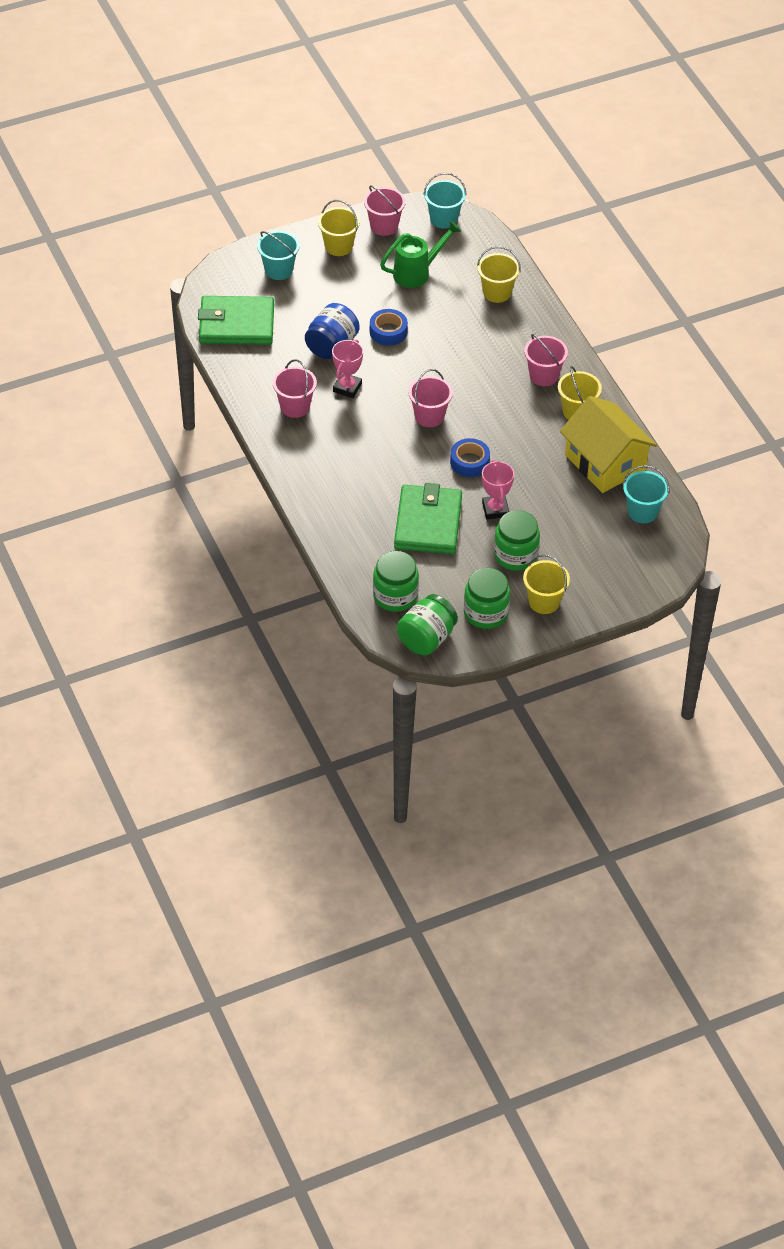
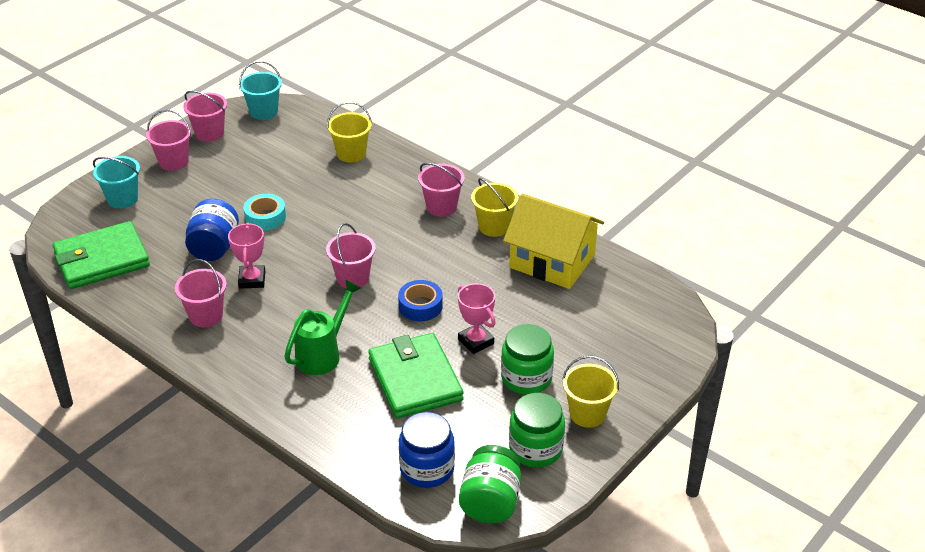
camera: 25 degrees left, 10 degrees down
yellow bucket [318,200,360,256] -> pink bucket [146,109,191,171]
blue tape [370,309,408,346] -> turquoise tape [244,194,286,231]
green jar [373,551,419,612] -> blue jar [399,412,455,488]
green watering can [380,220,461,288] -> green watering can moved to [284,280,361,375]
turquoise bucket [623,465,669,523] -> none

